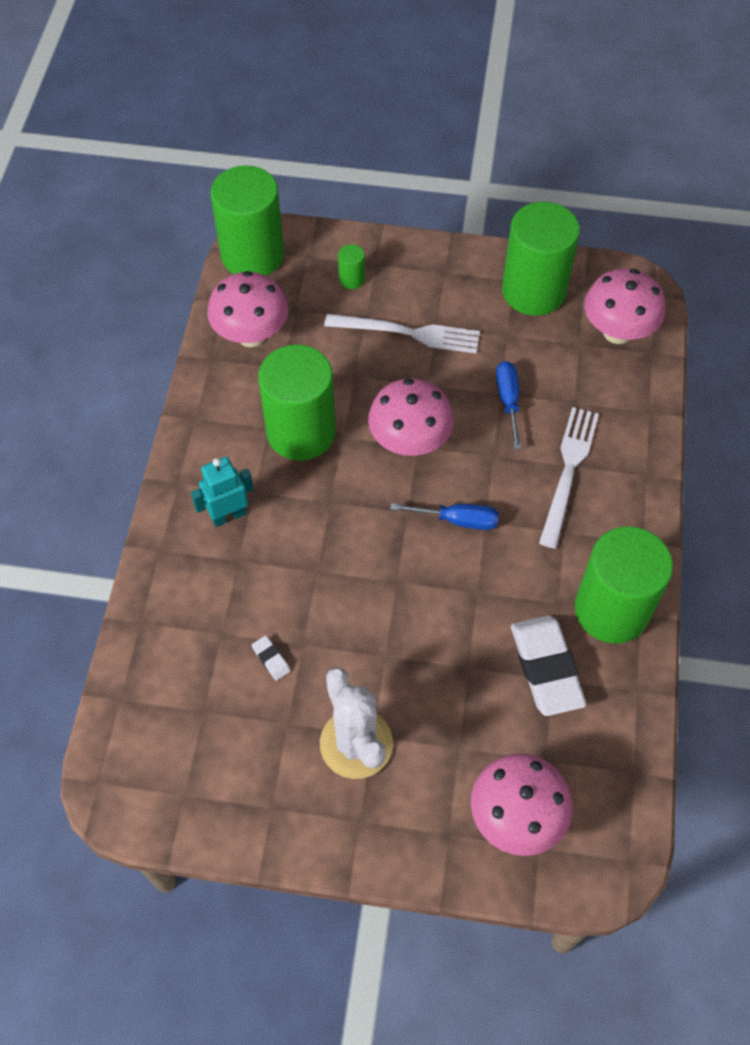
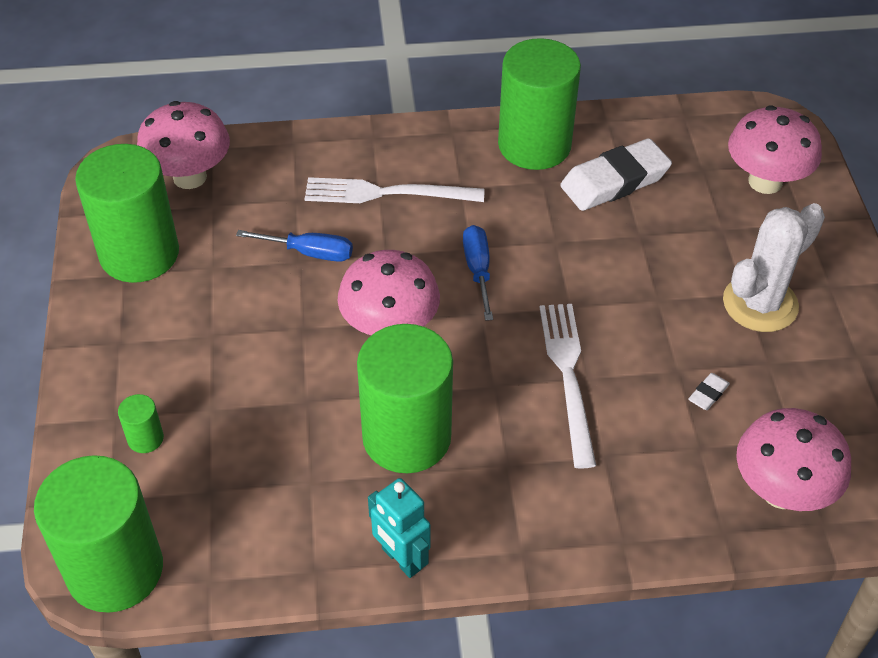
camera: 105 degrees left, 10 degrees down
turquoise robot [191,457,253,527] -> turquoise robot moved to [368,478,430,578]
pink mushroom [207,271,289,347] -> pink mushroom moved to [736,408,851,511]
white fork [324,314,480,353] -> white fork moved to [540,304,596,469]
blue screwdriver [496,361,521,450] -> blue screwdriver turned 150 degrees counterclockwise [236,230,353,262]

